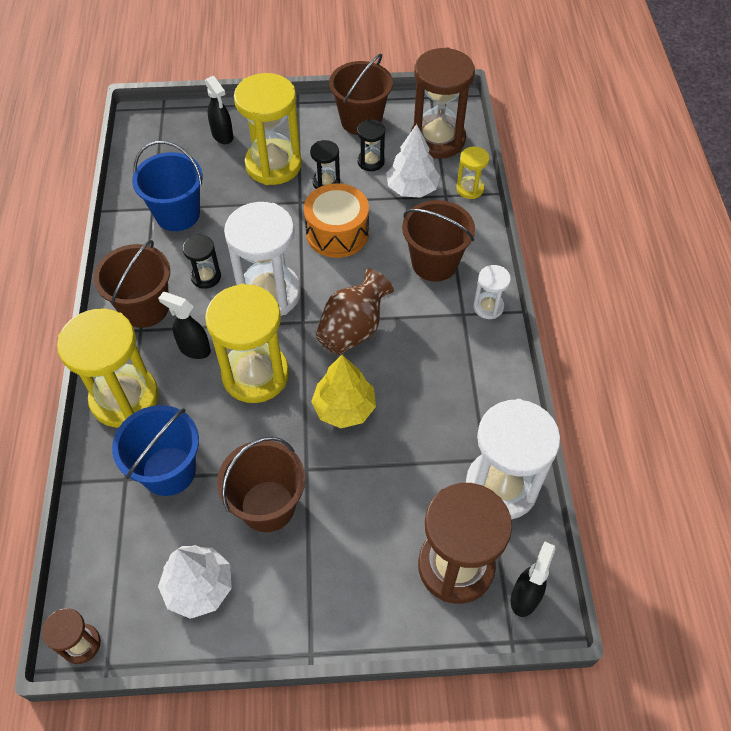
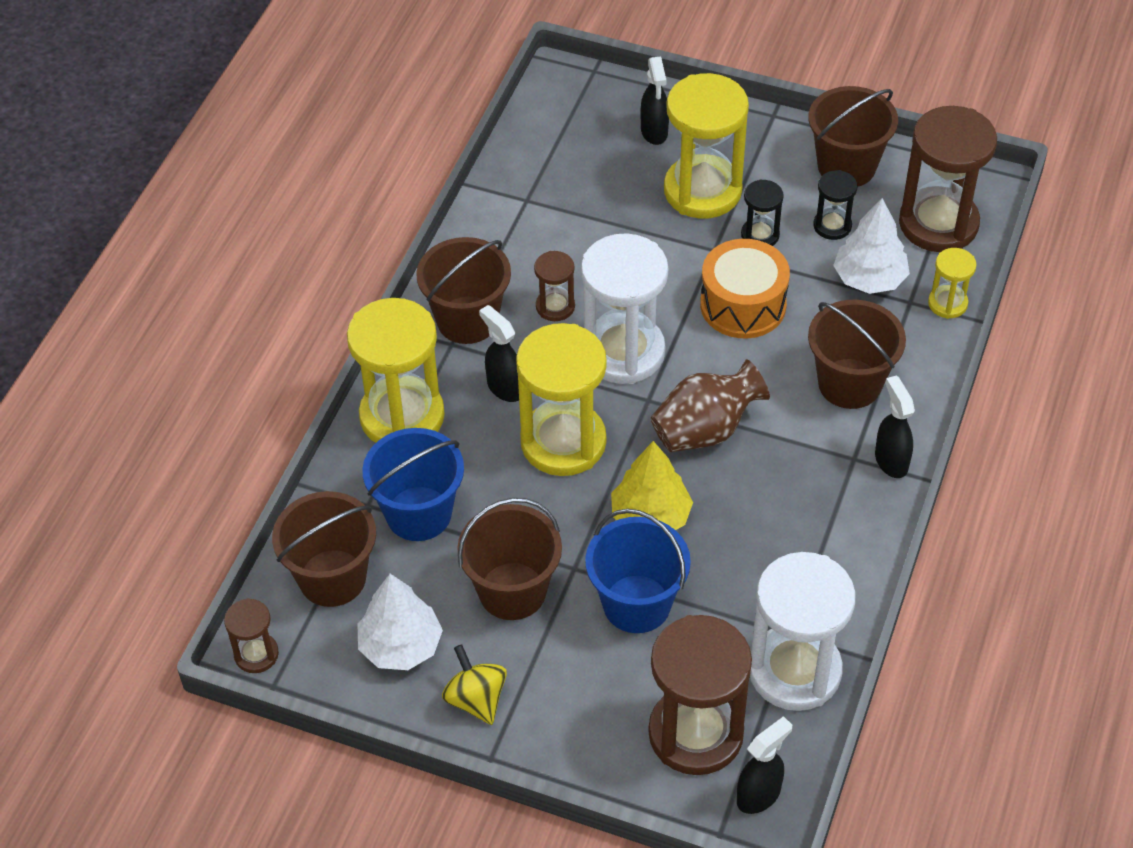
camera: 25 degrees right, 5 degrees down
blue bucket [132,141,203,231] -> blue bucket moved to [585,509,691,633]
black hourglass [183,235,221,289] -> brown hourglass [534,251,575,321]
white hourglass [473,265,511,319] -> black spray bottle [875,375,915,478]
none -> brown bucket [272,491,376,607]
none -> yellow spinning top [442,644,507,725]

